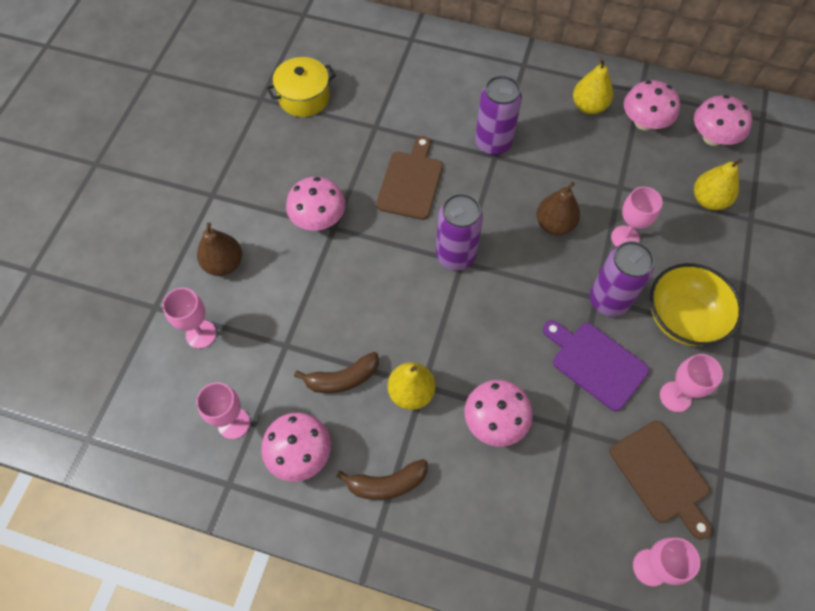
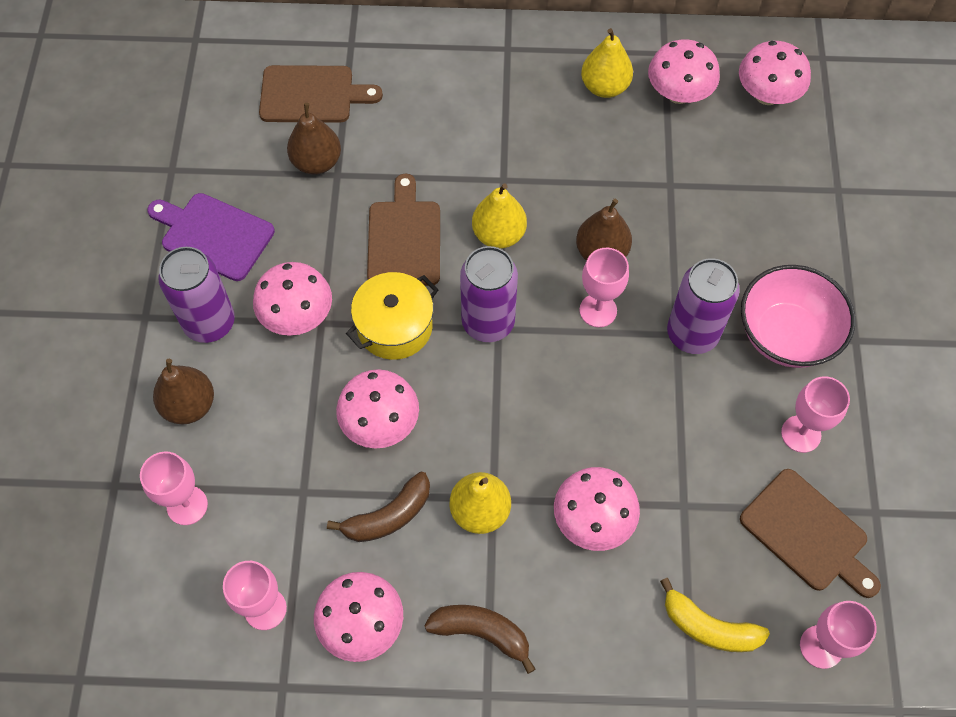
camera: 15 degrees left, 0 degrees up
yellow pot [266,57,336,117] -> yellow pot moved to [346,272,438,360]
brown banana [336,459,428,500] -> brown banana turned 135 degrees counterclockwise [424,605,535,674]
purple can [475,75,522,156] -> purple can moved to [159,247,235,343]
purple cutting board [543,320,649,411] -> purple cutting board moved to [147,193,275,281]
pink goblet [611,187,663,247] -> pink goblet moved to [580,248,629,327]
yellow bowl [650,263,742,346] -> pink bowl [741,265,855,368]
yellow pear [694,158,743,210] -> yellow pear moved to [472,184,527,249]
none -> brown cutting board [259,65,383,123]
none -> brown pear [287,103,341,175]
none -> pink mushroom [336,369,419,449]
none -> yellow banana [660,578,770,652]

